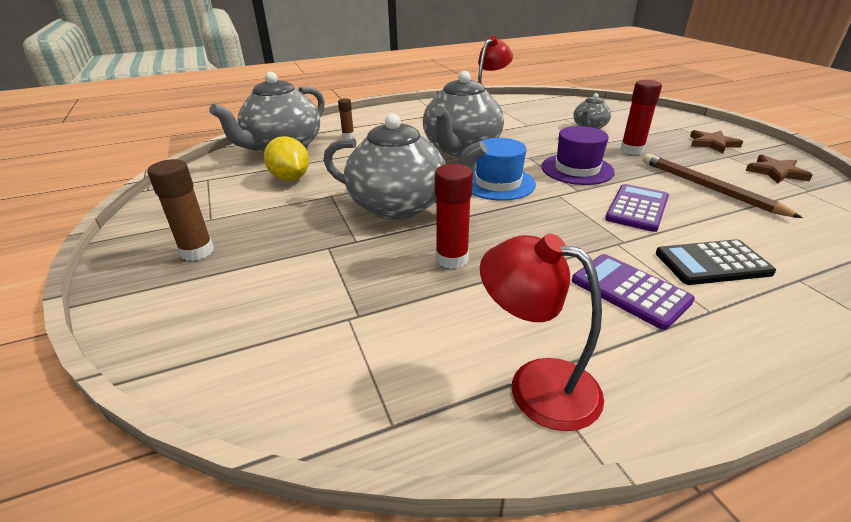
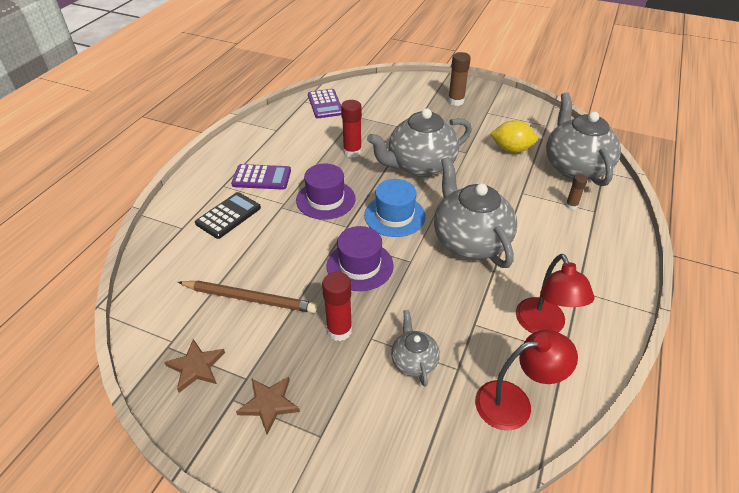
camera: 135 degrees right, 10 degrees up
red lamp [480,234,604,431] -> red lamp moved to [475,330,578,431]
purple calculator [605,184,669,232] -> purple calculator moved to [308,89,341,118]
none -> purple hat [296,164,356,220]

